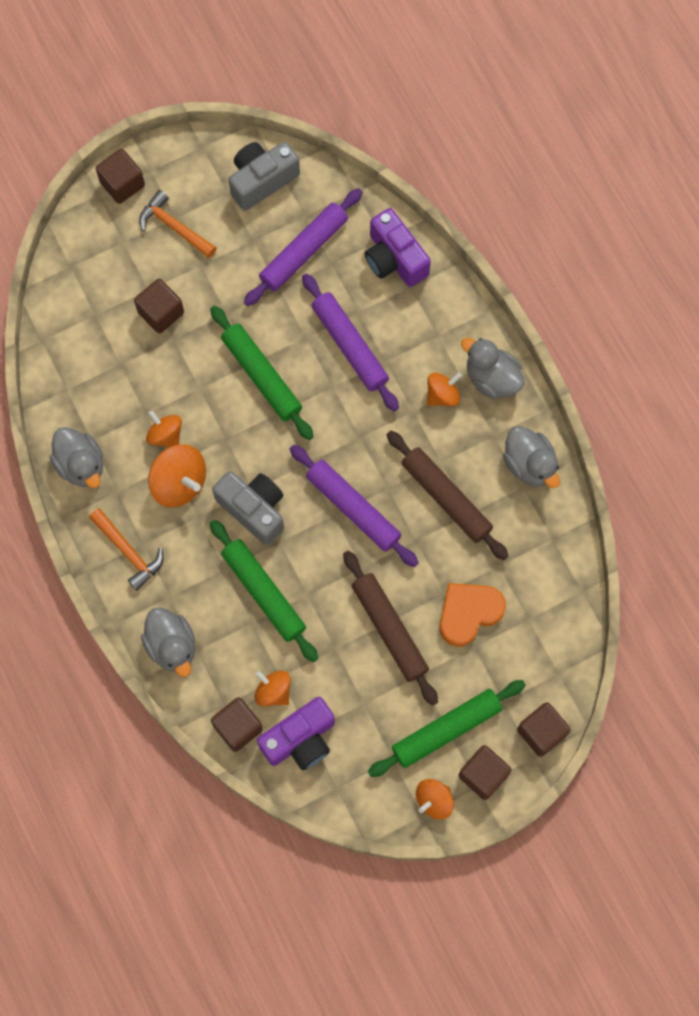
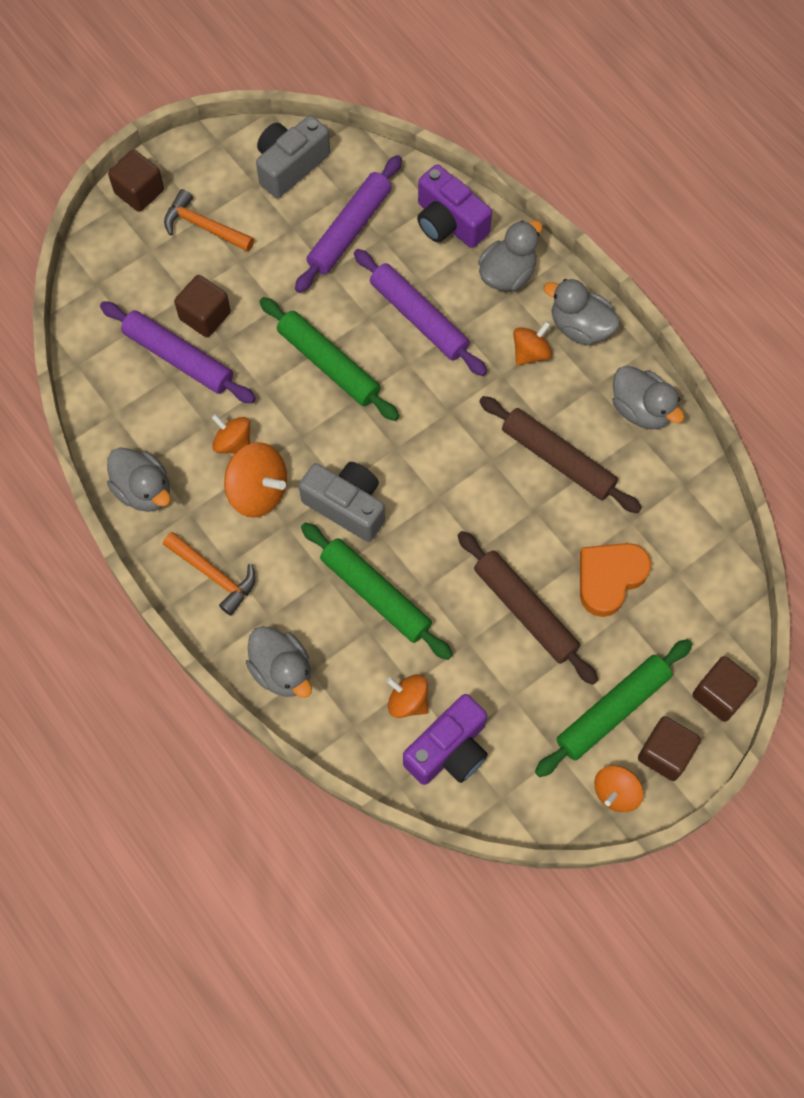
camera: 10 degrees left, 5 degrees down
brown cube [211,697,263,752] -> none
purple rolling pin [290,445,419,567] -> purple rolling pin moved to [100,301,256,403]
none -> grey duck [478,220,543,291]

